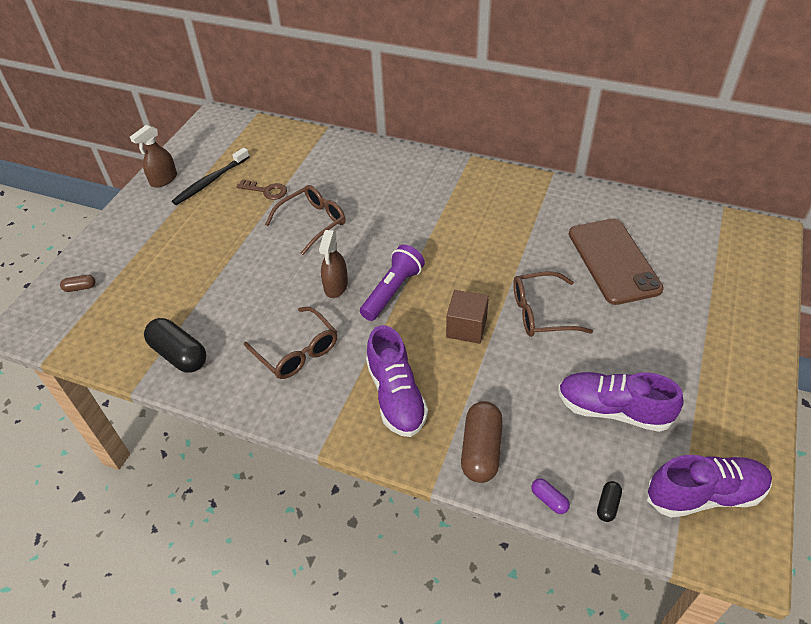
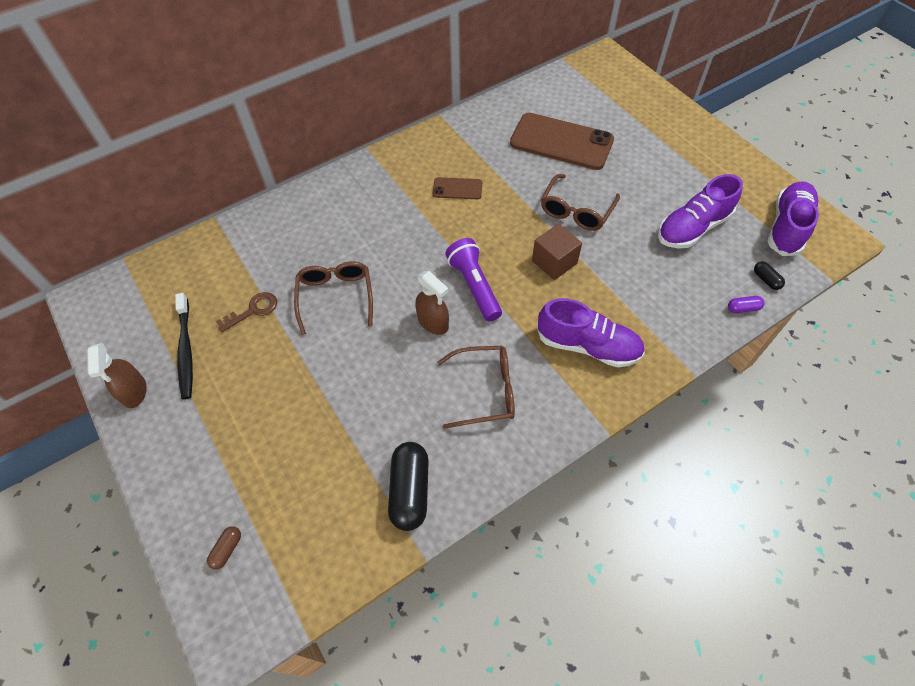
camera: 55 degrees left, 10 degrees up
black capsule [144,318,206,373] -> black capsule turned 75 degrees counterclockwise [388,442,429,531]
brown capsule [461,401,503,483] -> none
none -> brown phone [433,177,482,199]

